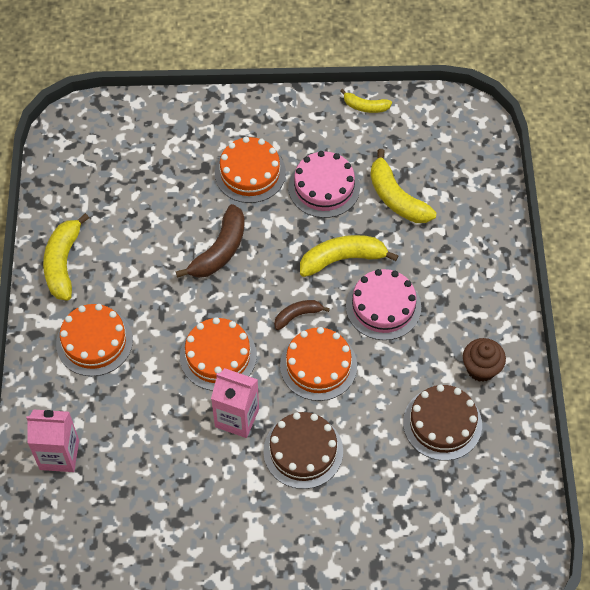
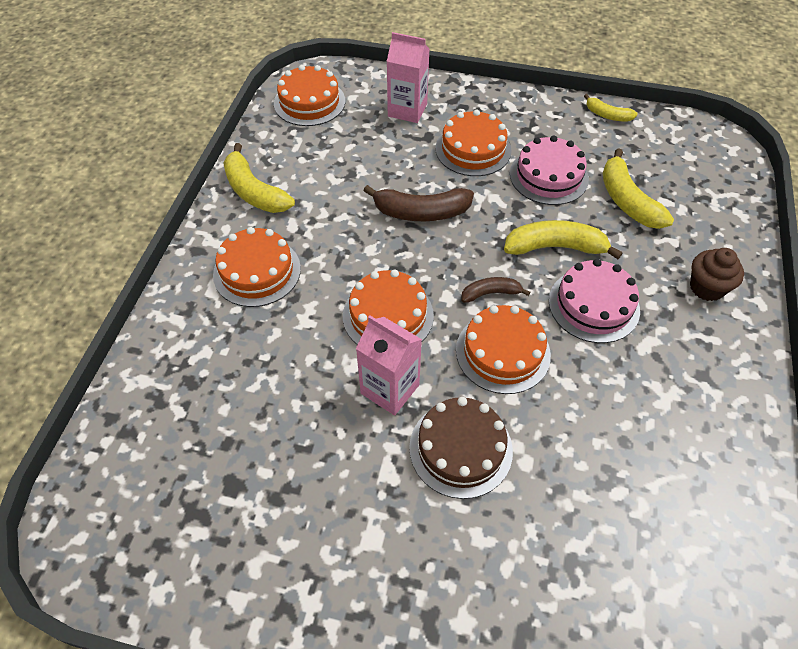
camera: 15 degrees right, 5 degrees down
pink carton [26,409,79,472] -> pink carton moved to [387,32,430,123]
yellow banana [43,213,89,301] -> yellow banana turned 60 degrees counterclockwise [223,143,295,213]
brown banana [175,204,245,278] -> brown banana turned 45 degrees clockwise [363,185,474,221]
brown cake [403,385,482,461] -> none
brown cupcake [463,338,506,382] -> brown cupcake moved to [690,248,744,301]
none -> orange cake [274,65,345,126]

